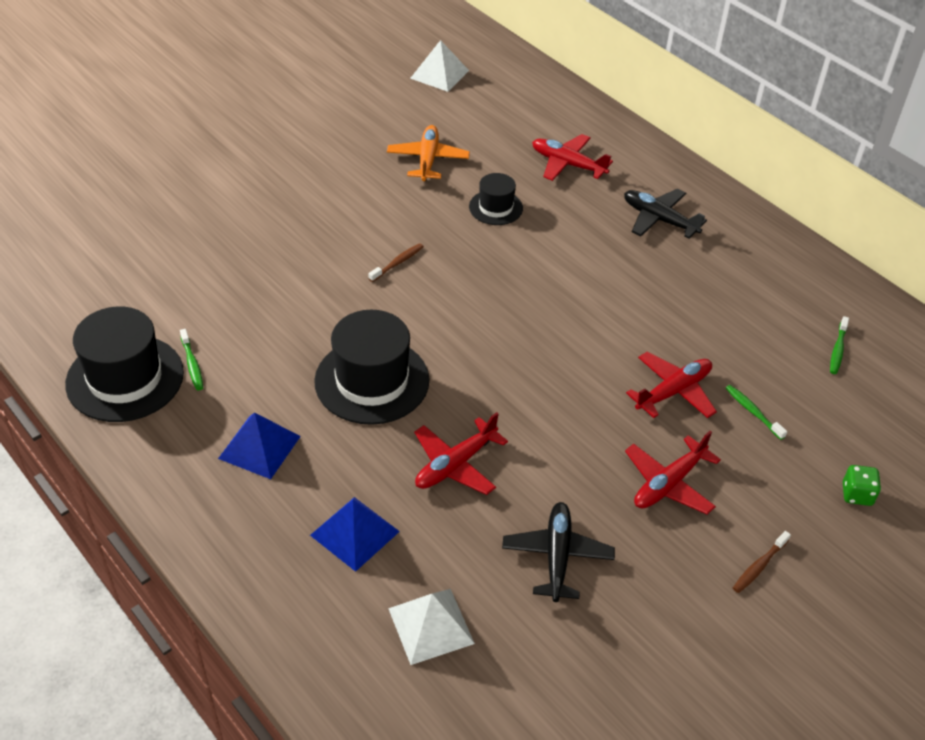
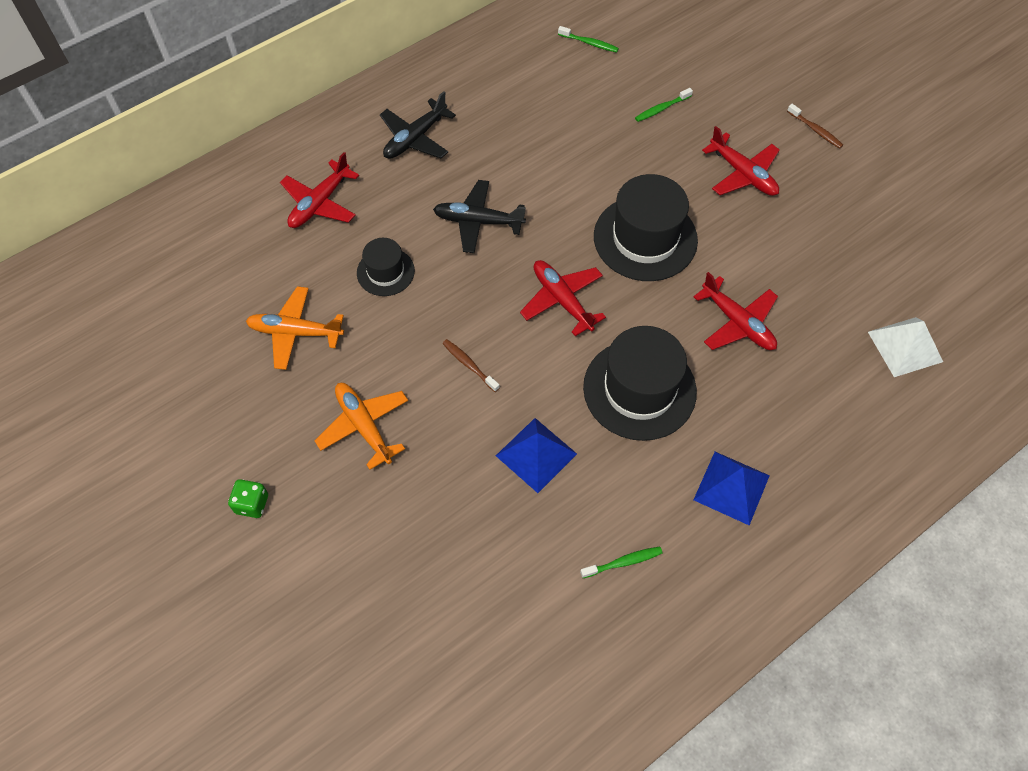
camera: 85 degrees left, 15 degrees up
black hat [65,307,184,422] -> black hat moved to [594,174,698,281]
blue pyramid [310,497,400,572] -> blue pyramid moved to [496,418,577,493]
white pyramid [410,40,469,92] -> none
black plane [502,502,615,602] -> black plane moved to [433,180,526,253]
red plane [626,352,717,418] -> red plane moved to [520,260,606,336]
green dice [843,465,881,506] -> green dice moved to [228,479,268,518]
none -> orange plane [315,383,408,470]

